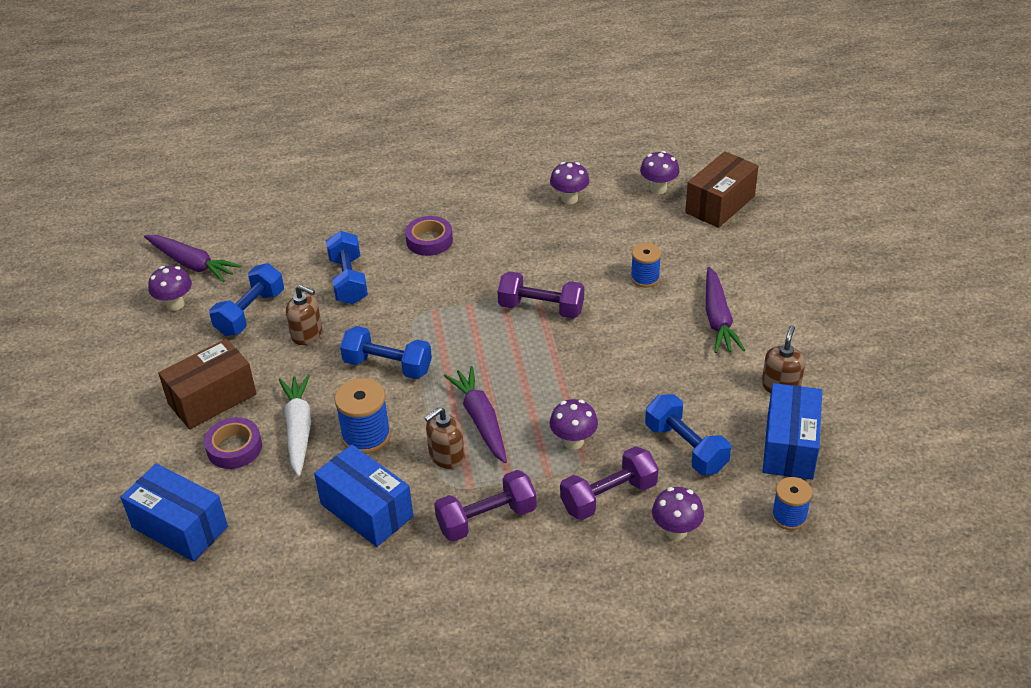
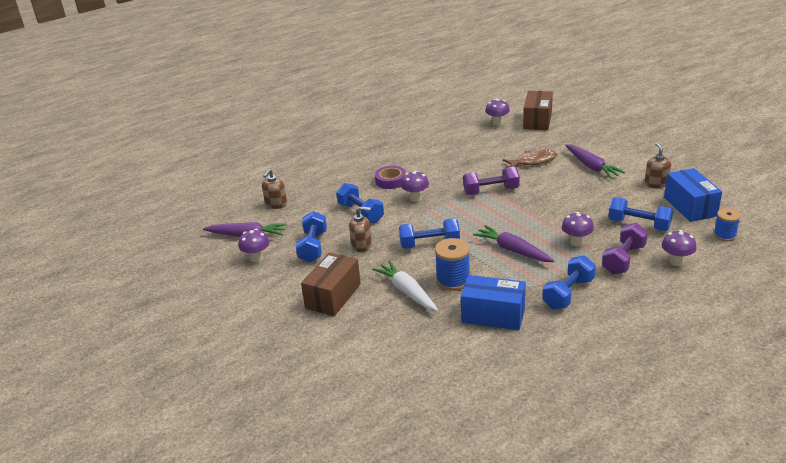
camera: 25 degrees left, 10 degrees down
blue box [121,463,228,562] -> none
purple tape [204,417,262,469] -> none
brown soap dispenser [425,407,465,469] -> brown soap dispenser moved to [262,169,287,209]
purple dumbbell [434,470,537,542] -> blue dumbbell [542,255,596,309]
purple mushroom [550,162,589,204] -> purple mushroom moved to [401,171,429,202]
blue spool [631,243,661,288] -> brown fish [503,149,558,167]

